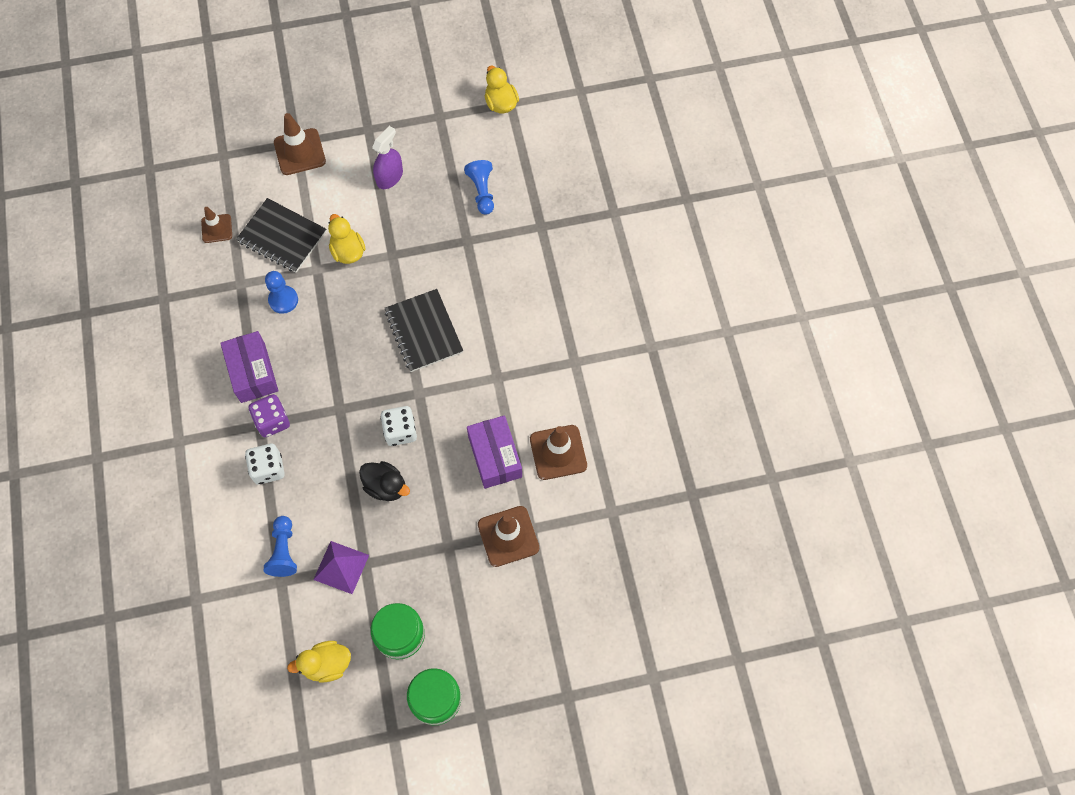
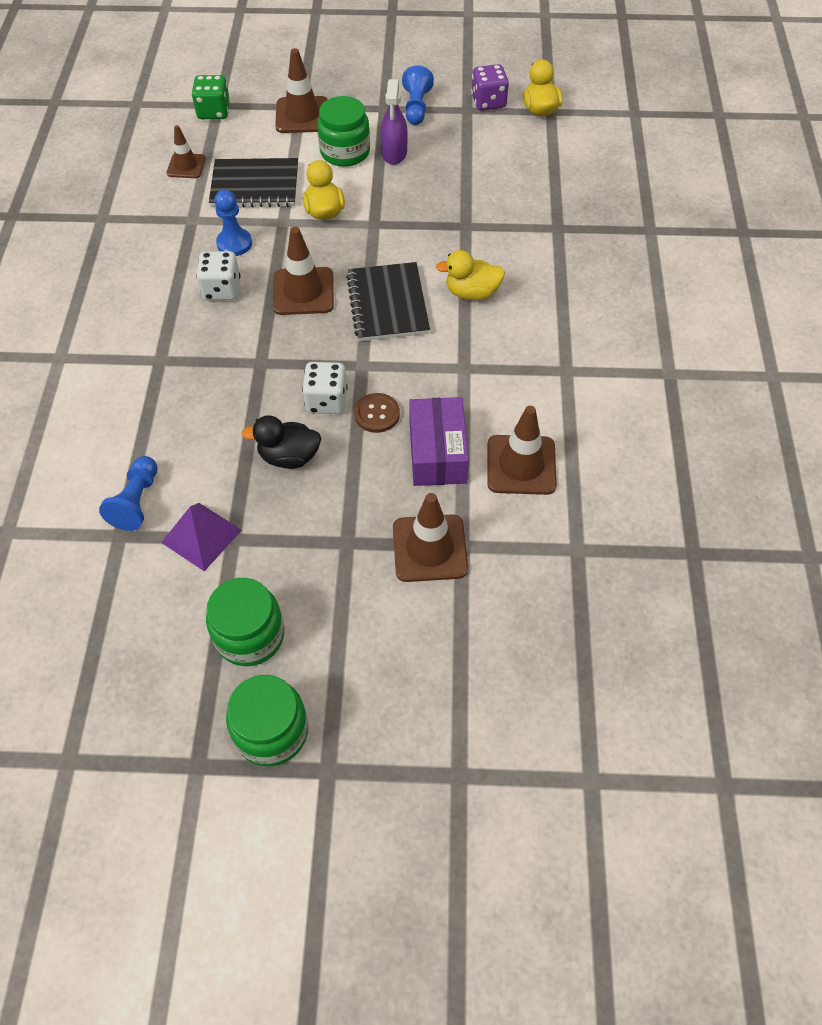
camera: 15 degrees right, 10 degrees down
purple box [220,331,278,403] -> none
black notebook [236,198,327,273] -> black notebook turned 45 degrees counterclockwise [209,158,298,207]
white dice [245,444,285,485] -> white dice moved to [196,251,240,300]
purple dice [249,394,290,437] -> purple dice moved to [471,64,509,111]
yellow duck [287,641,351,682] -> yellow duck moved to [436,250,505,300]
black duck [359,461,410,501] -> black duck turned 135 degrees clockwise [242,415,321,469]
purple spray bottle [372,126,403,189] -> purple spray bottle turned 135 degrees clockwise [380,79,408,165]
blue pawn [464,160,494,215] -> blue pawn moved to [402,66,434,125]
none -> green dice [192,75,230,119]
none -> brown traffic cone [273,227,334,315]
none -> green jar [317,96,370,167]
none -> brown button [354,393,400,433]

